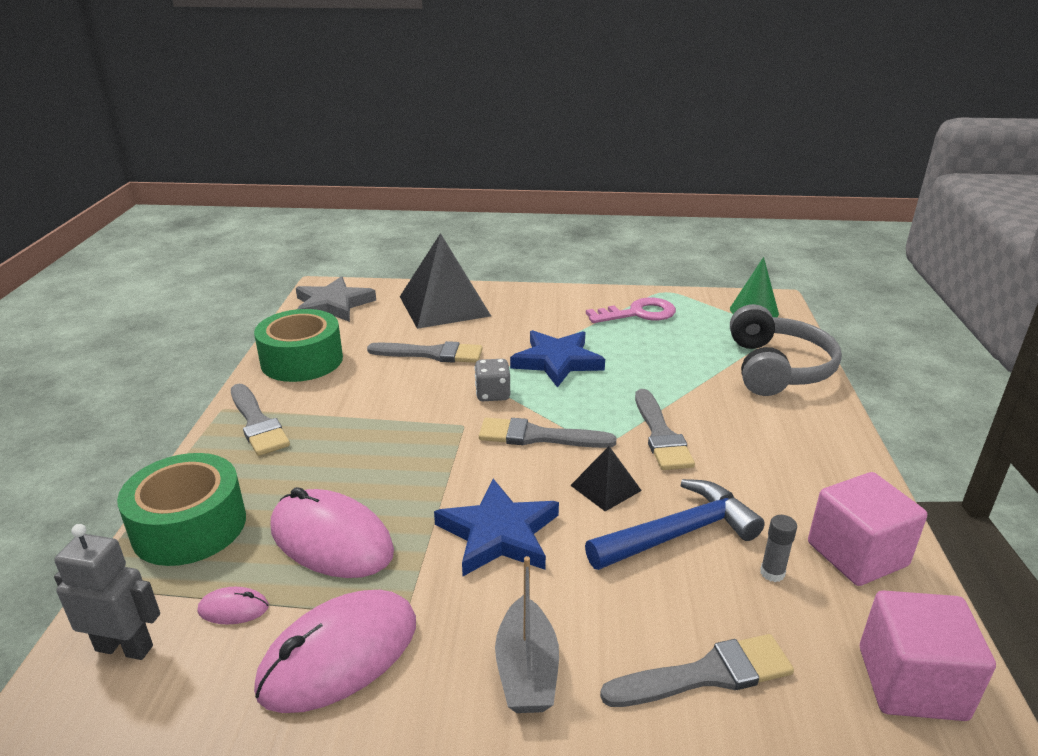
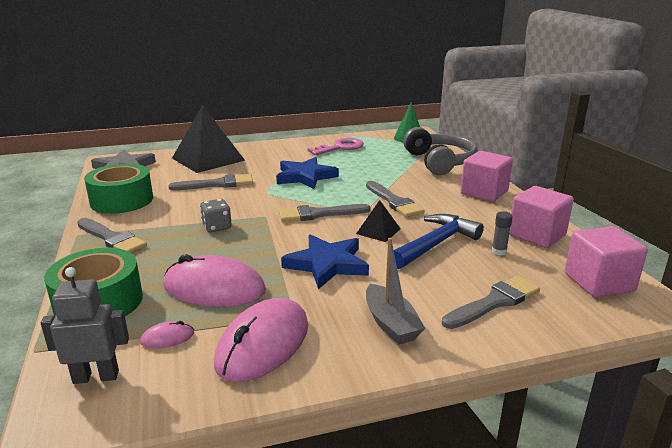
camera: 20 degrees left, 5 degrees down
grey dice [475,359,510,401] -> grey dice moved to [200,199,232,232]
none -> pink cube [461,151,513,202]

